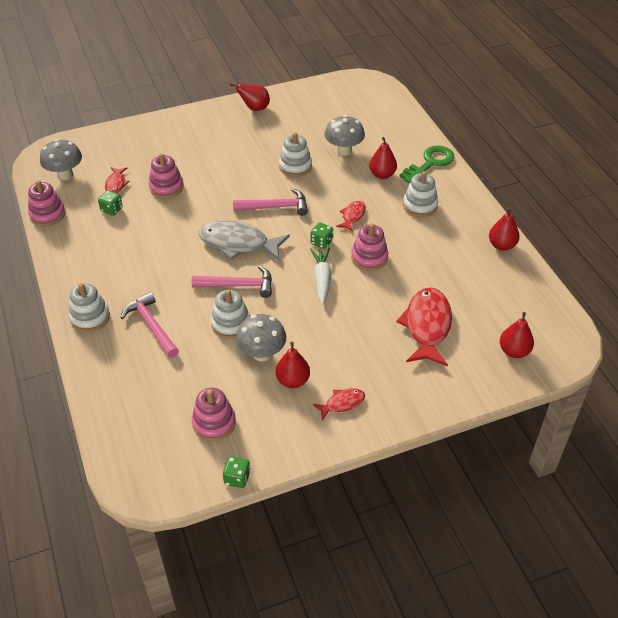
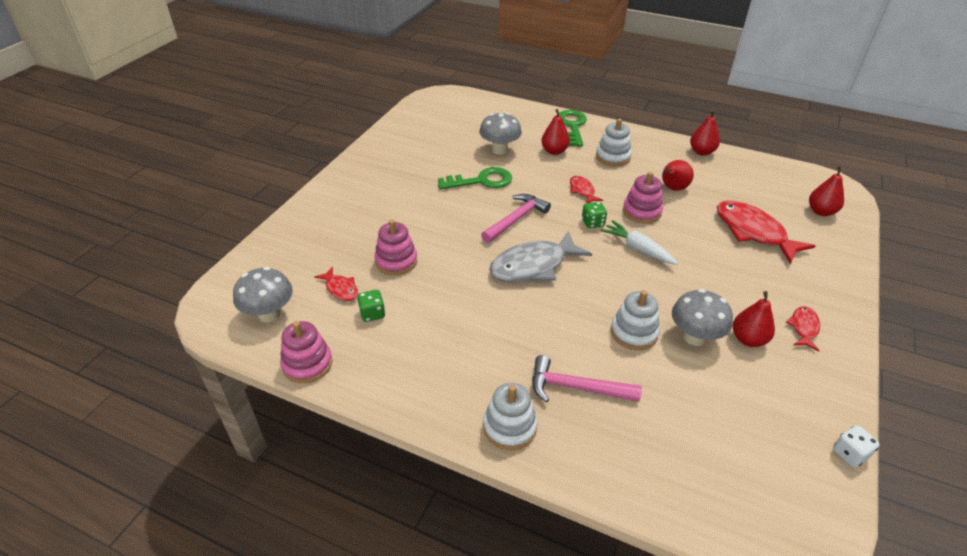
camera: 45 degrees left, 5 degrees down
pink hammer [192,265,272,298] -> none
pink stacking toy [192,388,236,441] -> none
green dice [223,456,251,488] -> white dice [833,425,880,468]
red pear [230,83,270,111] -> red pear moved to [662,160,694,191]
white stacking toy [279,132,312,177] -> green key [438,167,512,190]

